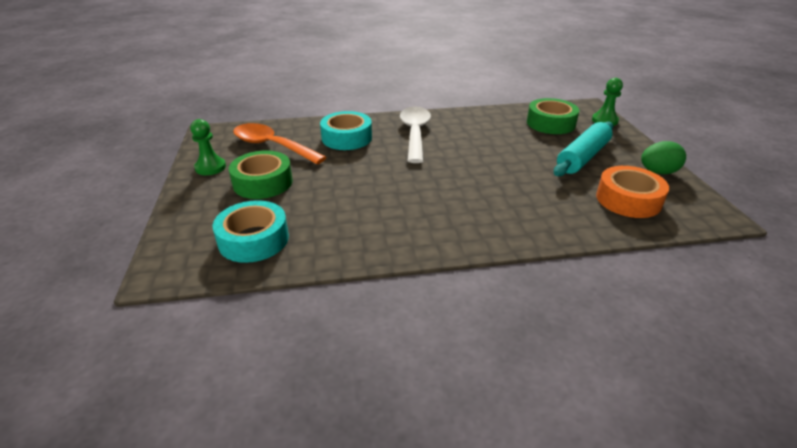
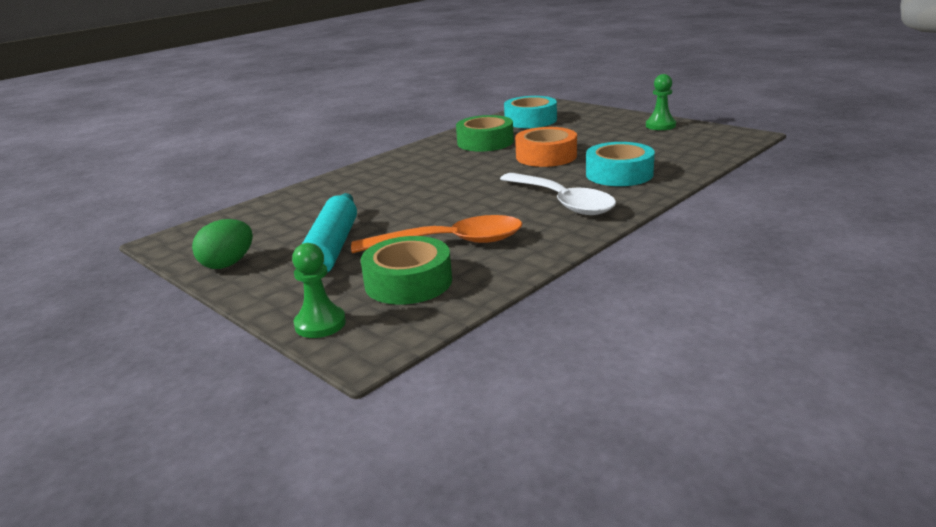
camera: 145 degrees right, 10 degrees down
green tape [229,150,293,199] -> green tape moved to [456,115,514,152]
orange spoon [233,123,327,164] -> orange spoon moved to [351,215,522,253]
orange tape [596,166,669,218] -> orange tape moved to [515,127,577,167]

